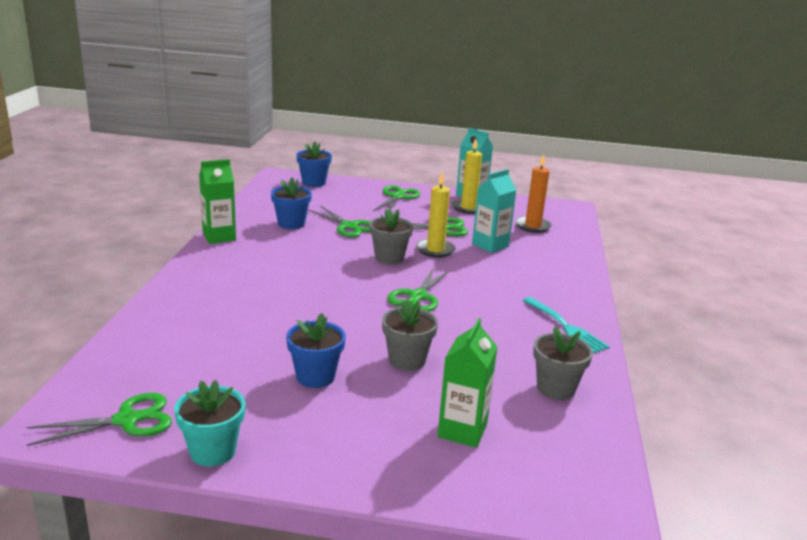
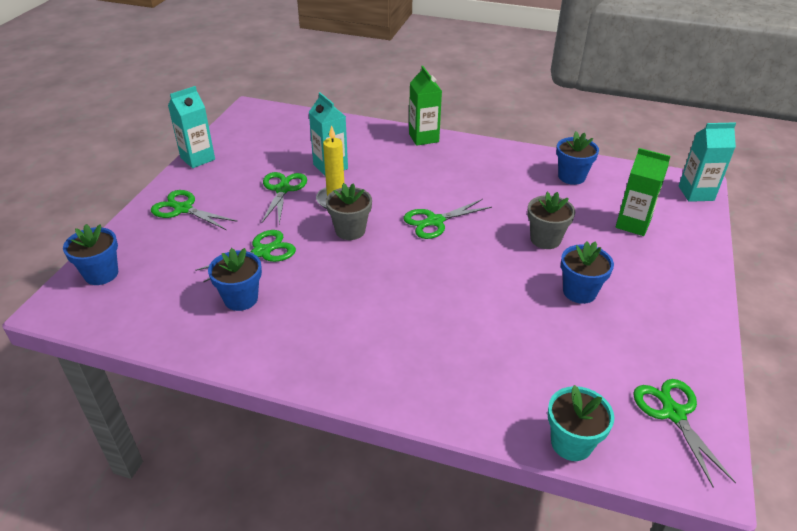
camera: 80 degrees left, 15 degrees up
turquoise flower pot [174,380,245,466] -> turquoise flower pot moved to [548,385,614,461]
green carton [199,159,236,244] -> green carton moved to [409,66,442,146]
green scissors [387,267,450,312] -> green scissors turned 120 degrees clockwise [403,199,492,239]
yellow candle [452,138,482,214] -> none
orange candle [515,153,552,233] -> none
turquoise fork [523,297,610,353] -> none
grey flower pot [533,326,593,400] -> blue flower pot [556,131,599,185]
none -> turquoise carton [679,122,736,202]

